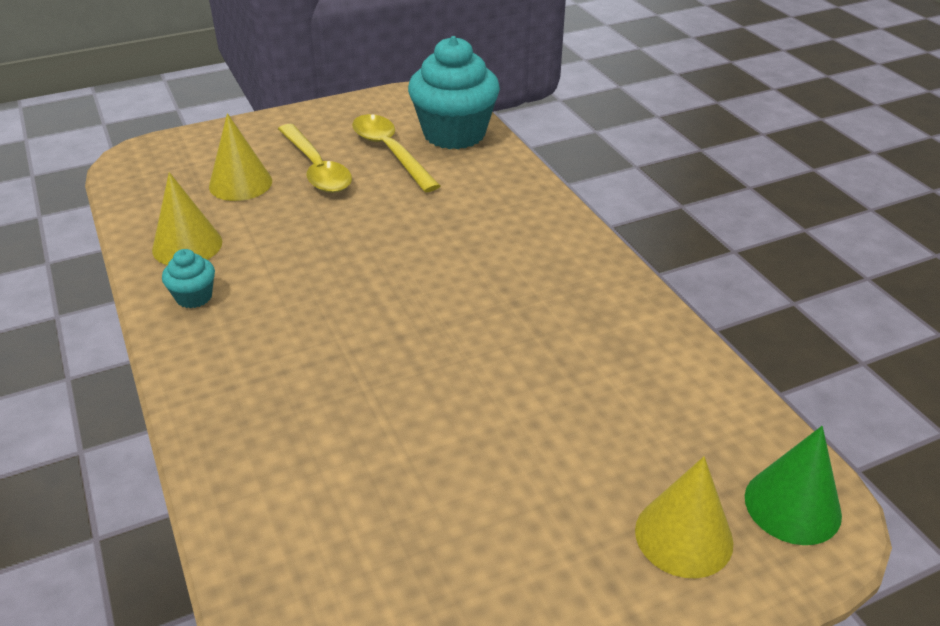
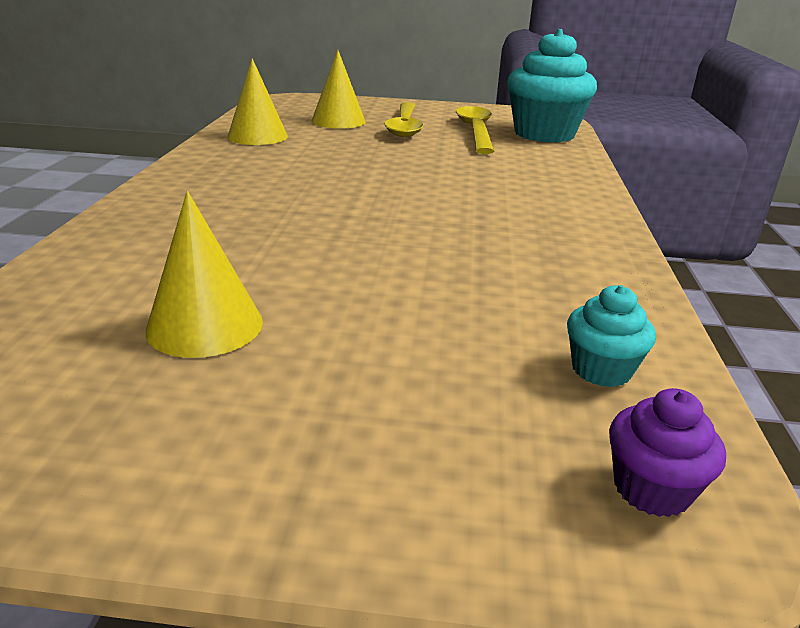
camera: 30 degrees right, 10 degrees down
turquoise cupcake [162,249,215,308] -> turquoise cupcake moved to [567,285,656,387]
yellow cone [635,456,733,578] -> yellow cone moved to [145,191,263,358]
green cone [745,426,842,545] -> purple cupcake [609,388,726,517]

